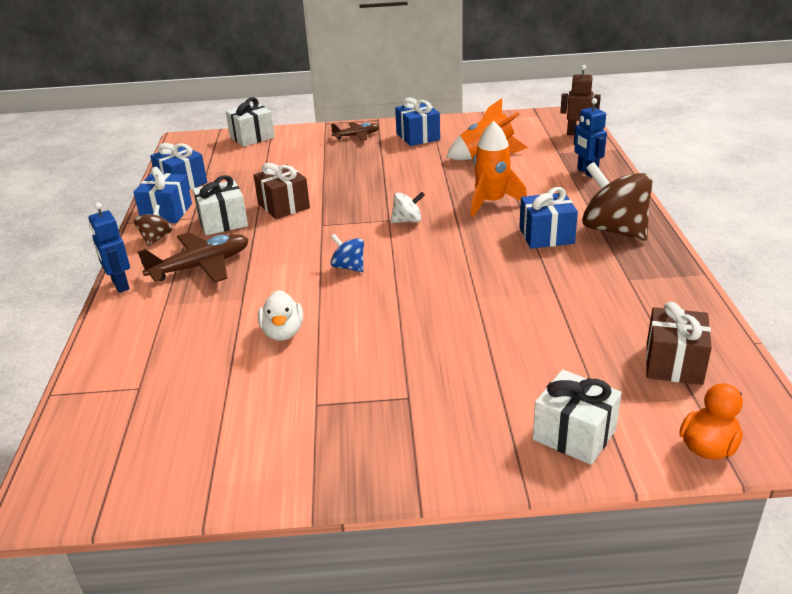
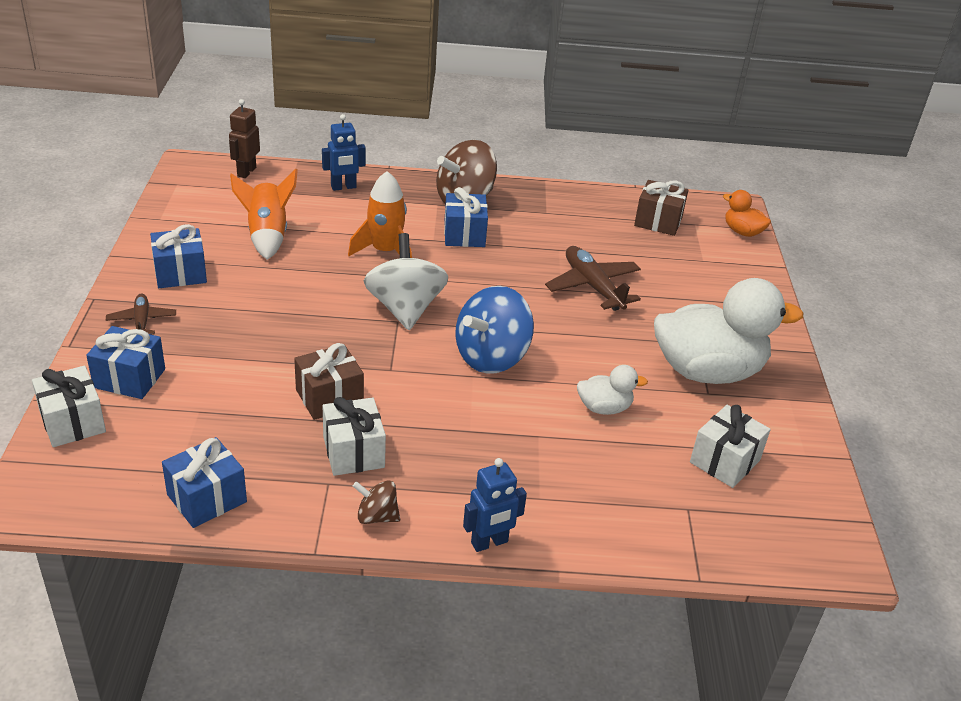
camera: 90 degrees left, 5 degrees up
blue gift [133,167,192,223] -> blue gift moved to [86,326,165,399]
brown plane [138,232,249,283] -> brown plane moved to [545,246,641,311]
blue spinning top [330,234,364,272] -> blue spinning top [455,286,534,374], size x2.02
white spinning top [391,192,425,223] -> white spinning top [364,233,448,330], size x2.02
white gift [533,370,622,465] -> white gift moved to [690,405,771,488]
none -> white duck [654,278,804,384]

